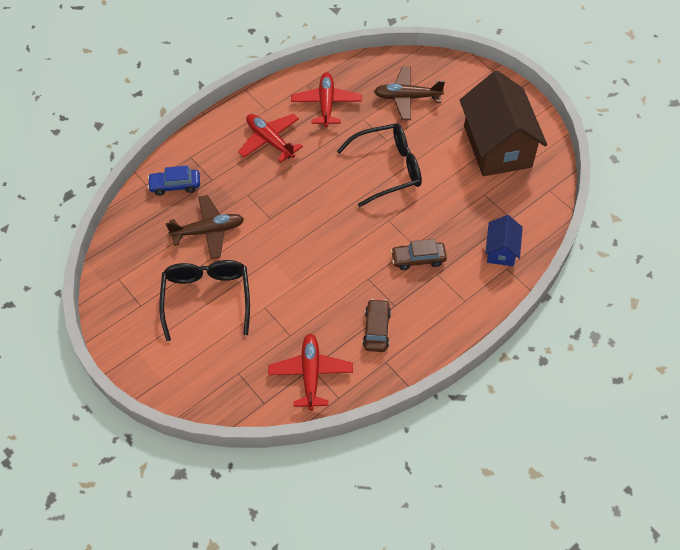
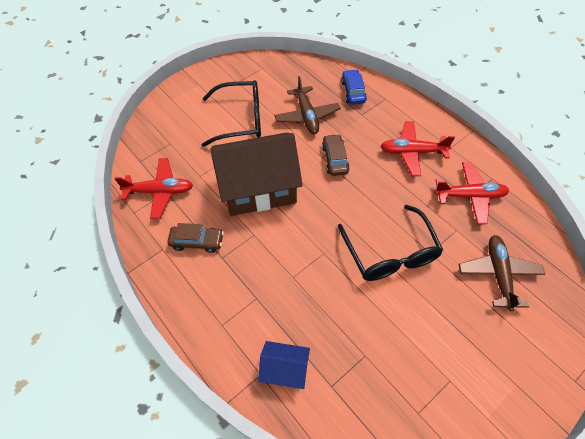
camera: 90 degrees right, 0 degrees up
red plane [238,114,303,162] -> red plane turned 135 degrees counterclockwise [380,121,455,176]
brown car [391,239,447,270] -> brown car moved to [322,134,350,176]
brown house [460,70,547,176] -> brown house moved to [210,133,303,216]

